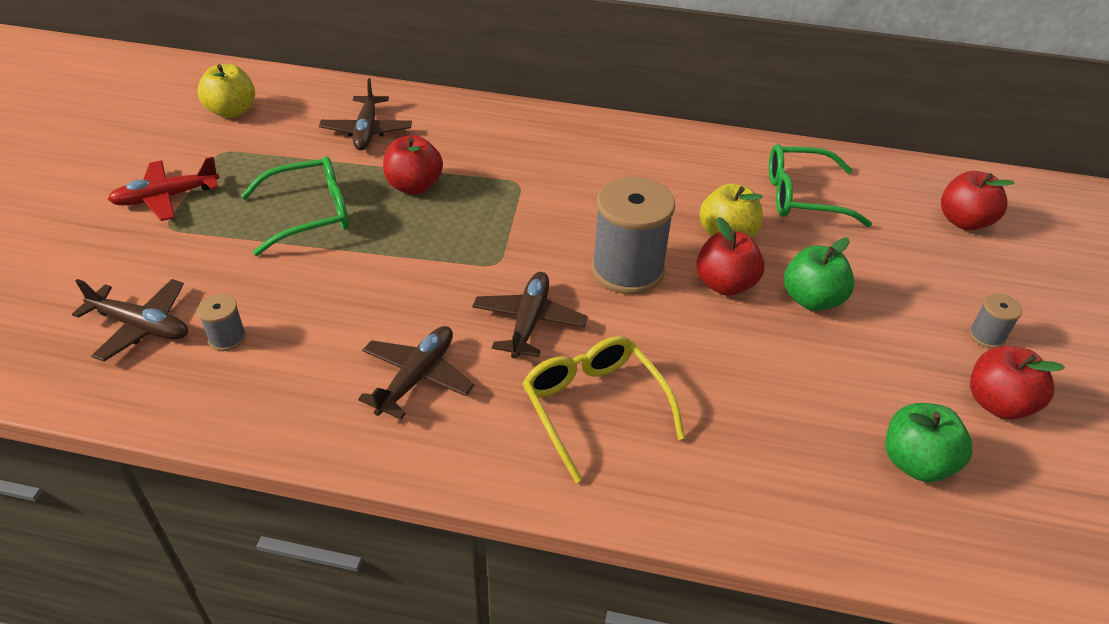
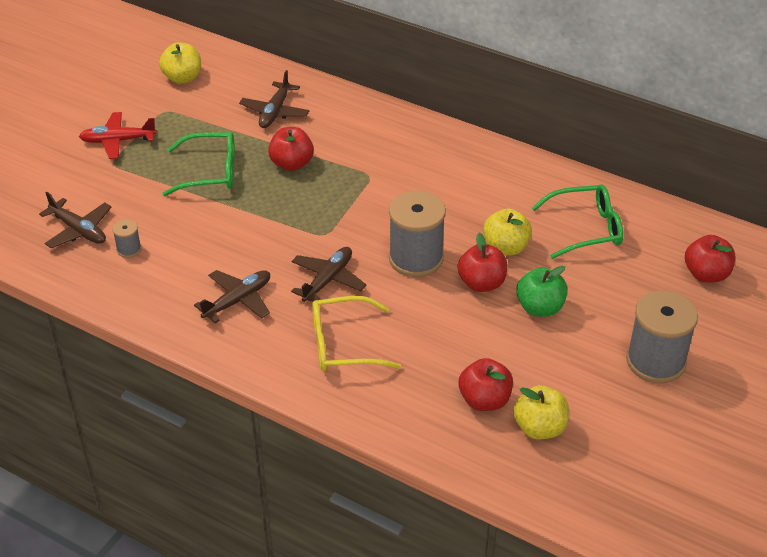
camera: 20 degrees right, 0 degrees up
yellow glasses [522,336,685,483] -> yellow glasses turned 90 degrees counterclockwise [312,296,401,371]
green glasses [769,144,872,227] -> green glasses turned 150 degrees clockwise [532,184,623,259]
green apple [885,403,973,482] -> yellow apple [513,385,569,439]
grey spool [969,294,1022,348] -> grey spool [626,290,698,383], size x2.21
red apple [970,346,1065,420] -> red apple moved to [459,358,513,411]

